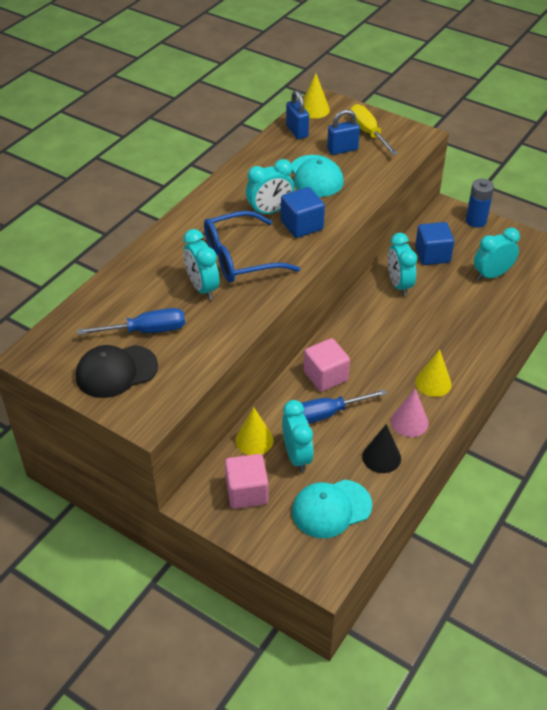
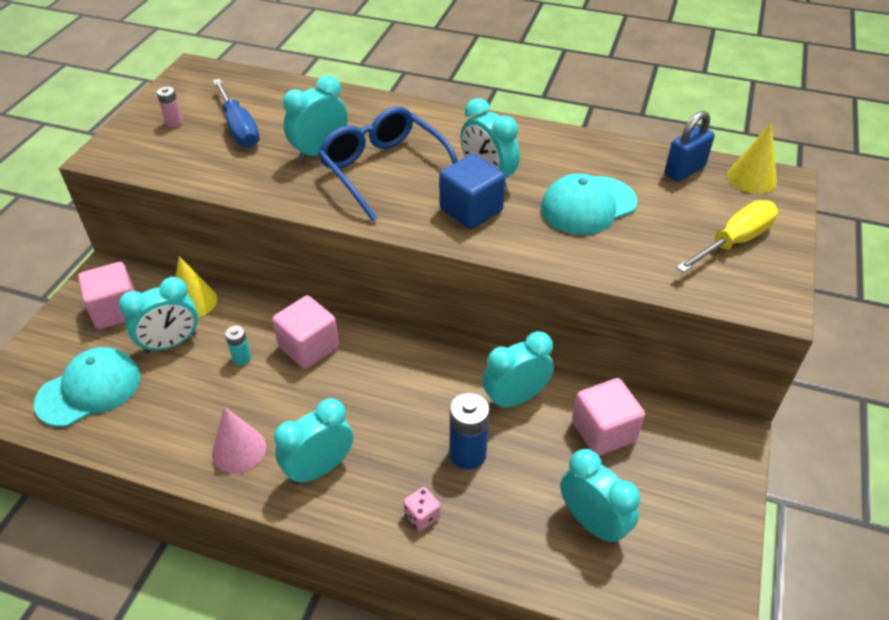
camera: 75 degrees right, 0 degrees up
black cap [76,345,158,398] -> pink battery [157,87,183,127]
turquoise cap [292,480,372,538] -> turquoise cap turned 90 degrees clockwise [34,347,140,427]
blue screwdriver [301,389,387,424] -> turquoise battery [225,326,251,365]
blue padlock [327,109,360,155] -> none
black cone [362,424,401,473] -> none
blue cube [415,222,454,265] -> pink cube [572,378,645,456]
yellow cone [415,349,452,397] -> turquoise clock [274,398,353,485]
blue battery [466,179,494,228] -> blue battery moved to [450,392,490,469]
none -> pink dice [403,487,440,531]

